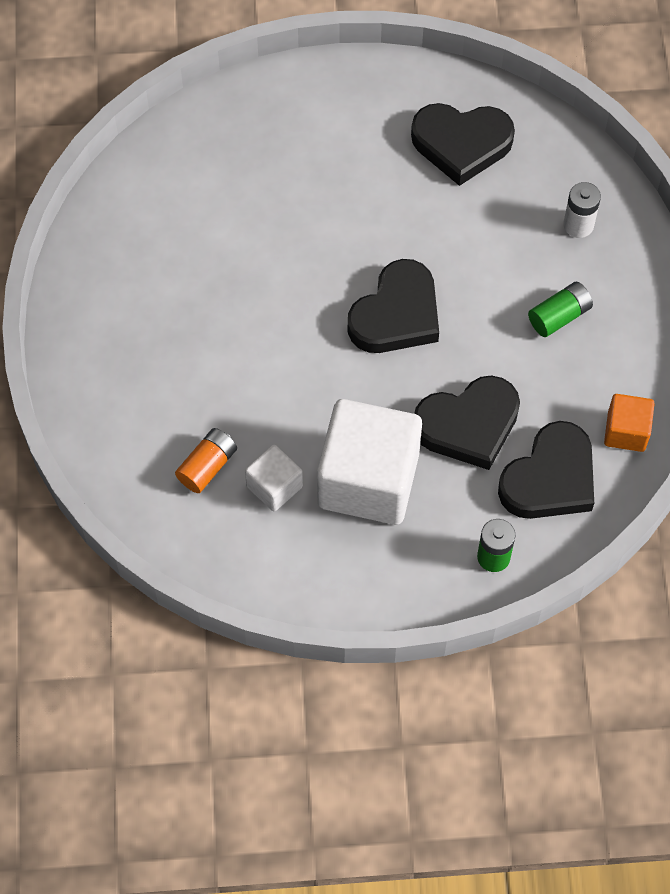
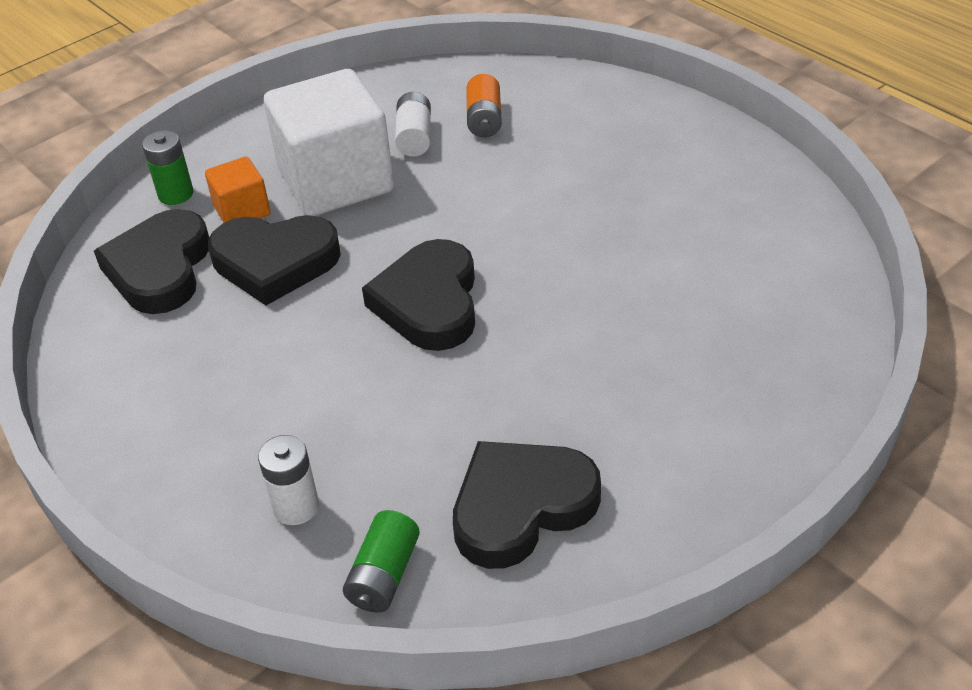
camera: 145 degrees right, 20 degrees down
white cube [245,445,303,512] -> white battery [395,92,431,156]
black heart [414,375,520,470] -> black heart turned 120 degrees counterclockwise [208,215,341,305]
green battery [528,282,593,337] -> green battery moved to [343,510,420,613]
orange cube [604,394,655,452] -> orange cube moved to [205,156,271,223]

